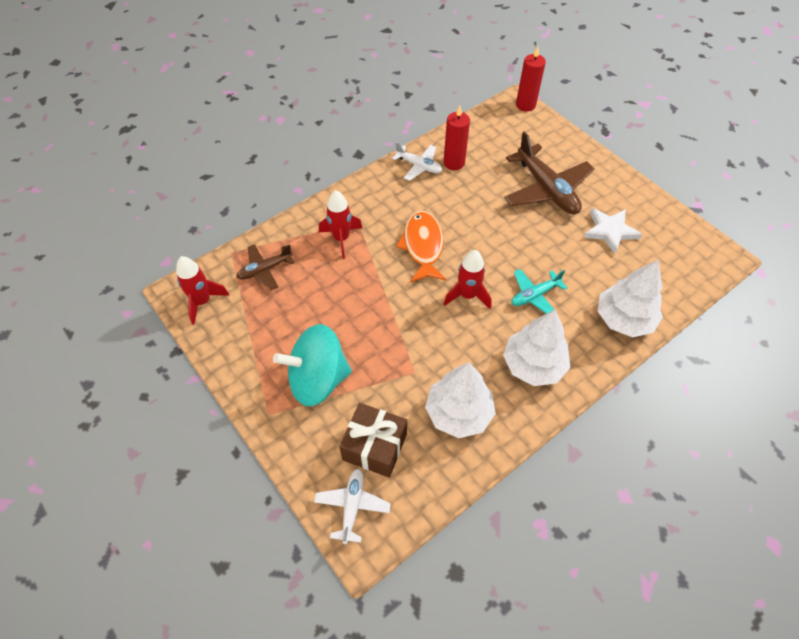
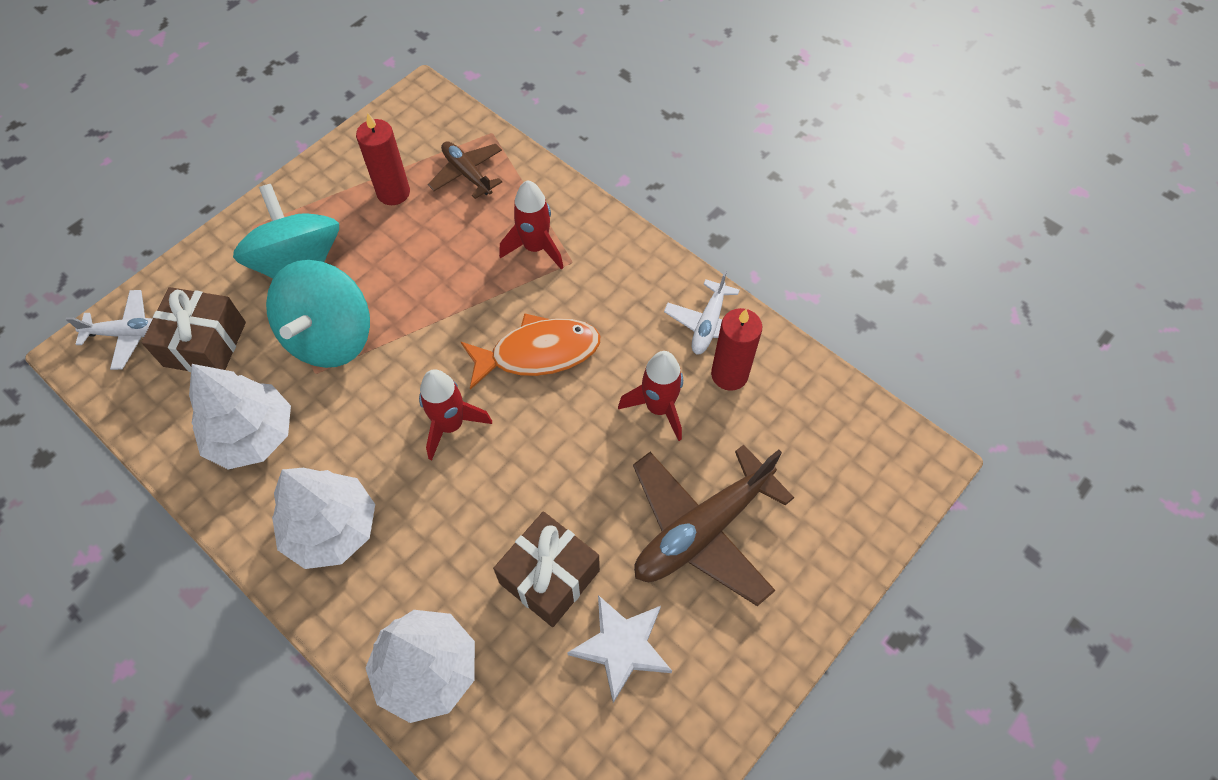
camera: 80 degrees right, 5 degrees up
red rocket [176,256,230,324] -> red rocket moved to [618,351,683,441]
turquoise plane [512,269,567,314] -> none
red candle [516,47,546,111] -> red candle moved to [356,113,410,205]
none -> turquoise spinning top [266,260,370,368]
none -> brown gift [493,511,600,627]

